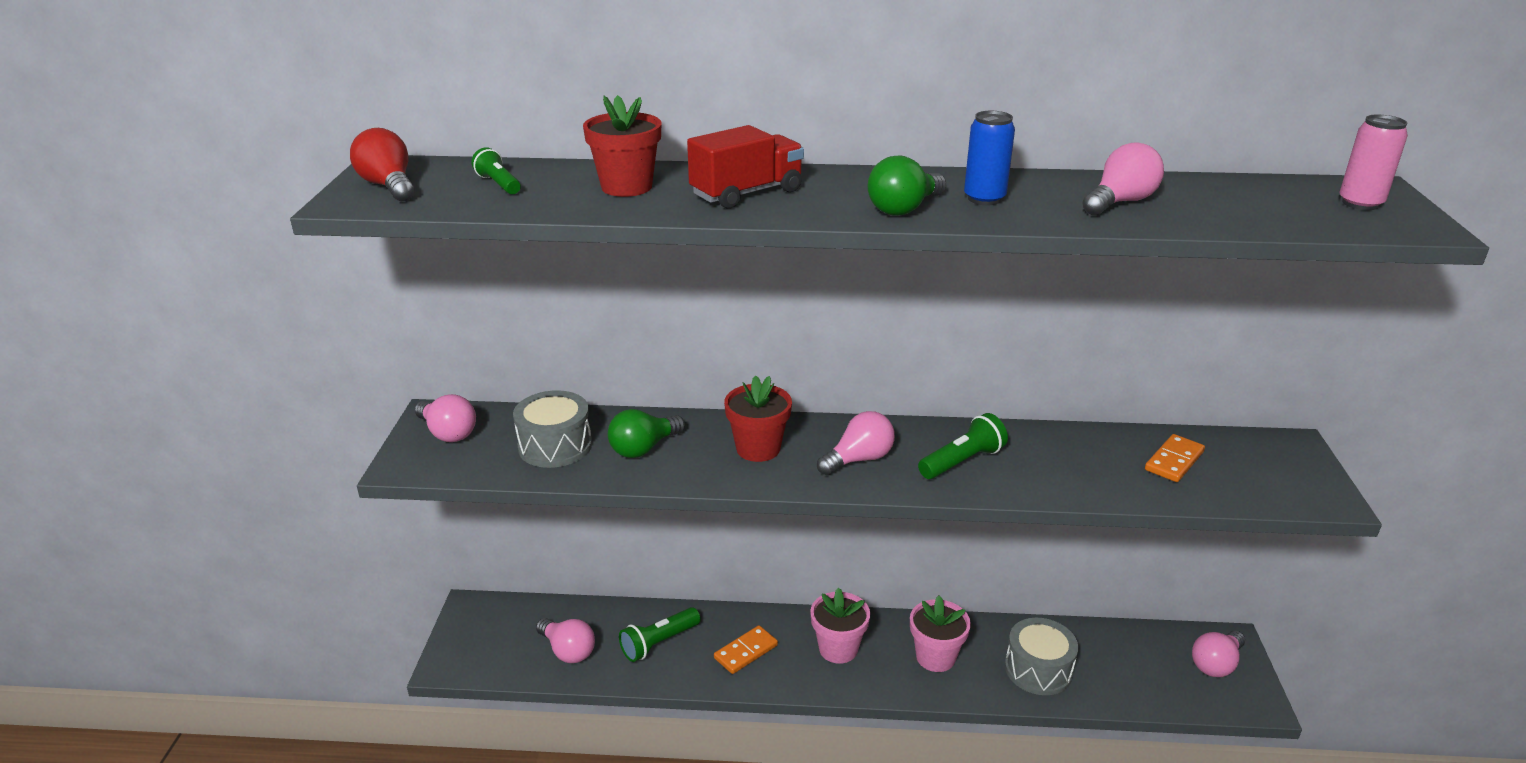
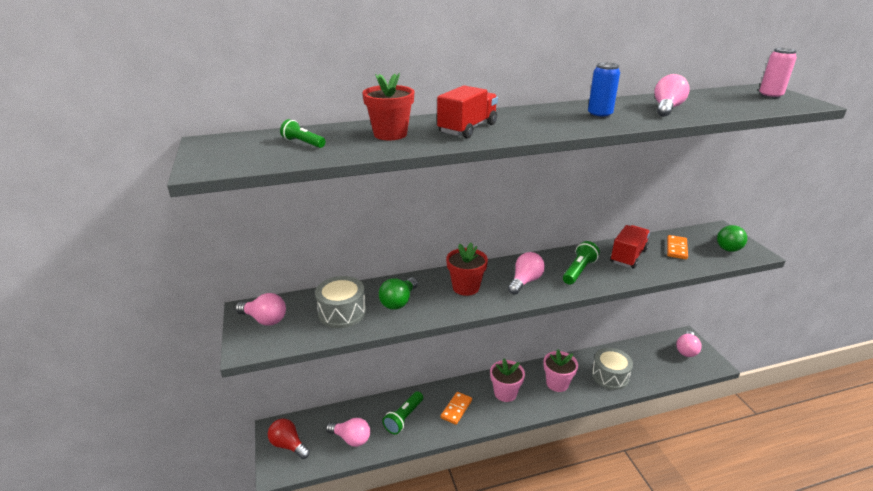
camera: 20 degrees left, 0 degrees up
red light bulb [350,128,414,201] -> red light bulb moved to [268,419,310,459]
green light bulb [868,155,946,215] -> green light bulb moved to [717,225,747,252]
none -> red truck [610,225,650,269]

